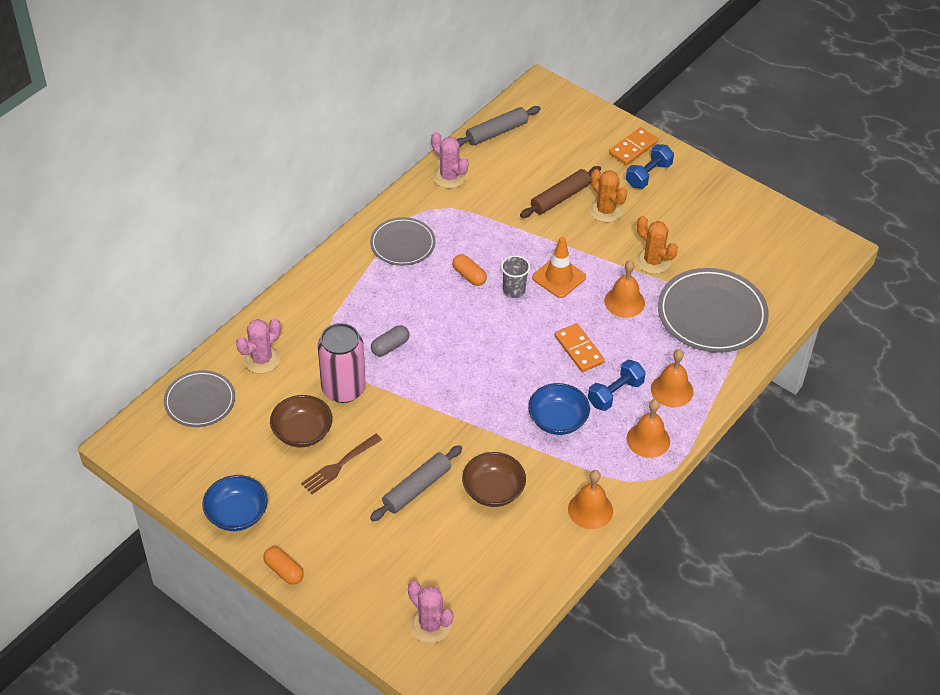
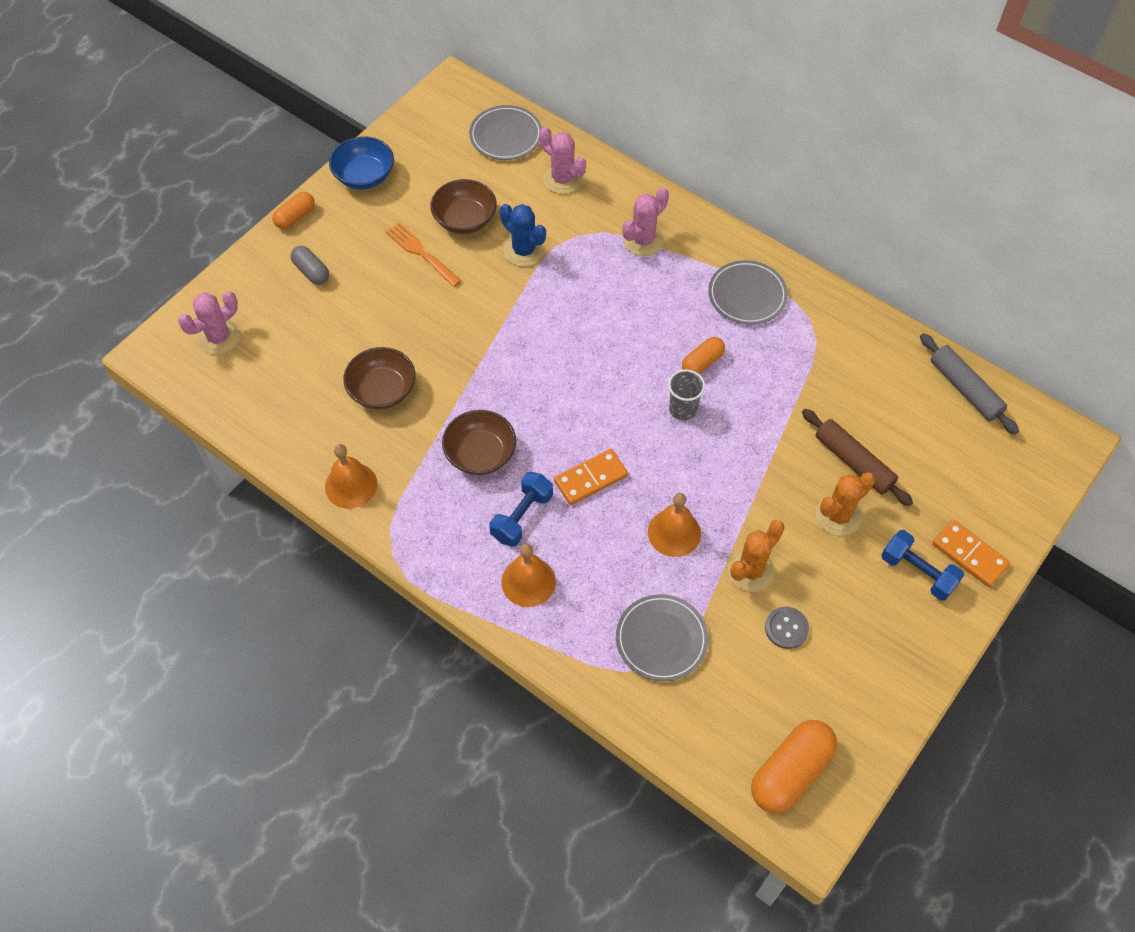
camera: 90 degrees right, 10 degrees up
brown fork [301,434,382,494] -> orange fork [386,222,462,287]
pink can [318,323,366,403] -> blue cactus [500,204,546,267]
grey rolling pin [370,445,462,521] -> none
grey capsule [371,325,409,356] -> grey capsule moved to [291,246,329,285]
pink cactus [431,132,468,189] -> pink cactus moved to [622,187,669,256]
blue bowl [528,383,590,435] -> brown bowl [442,410,516,475]
orange traffic cone [532,237,586,298] -> none
blue dumbbell [588,360,646,411] -> blue dumbbell turned 75 degrees clockwise [489,472,553,547]
orange bell [627,399,670,458] -> none
grey plate [658,268,769,353] -> grey plate [616,594,708,681], size x0.61
none -> orange capsule [751,720,837,813]
none -> grey button [765,607,809,649]

